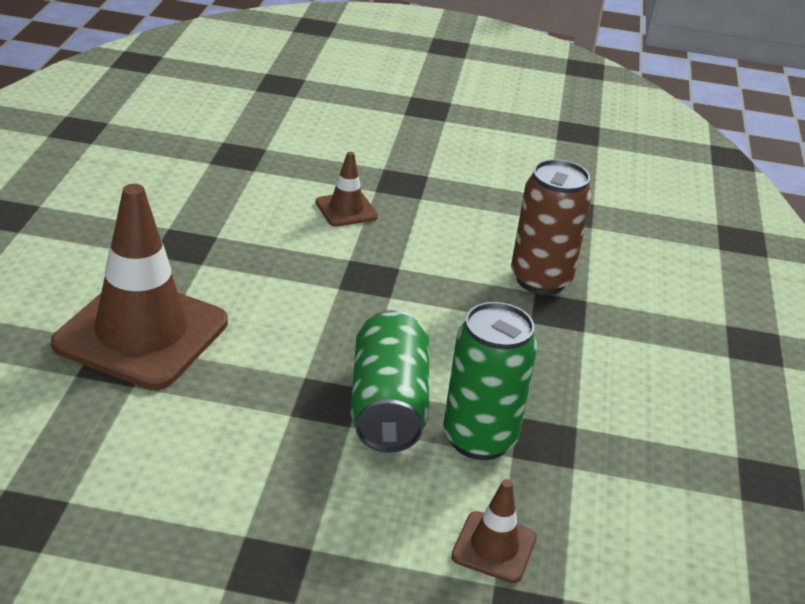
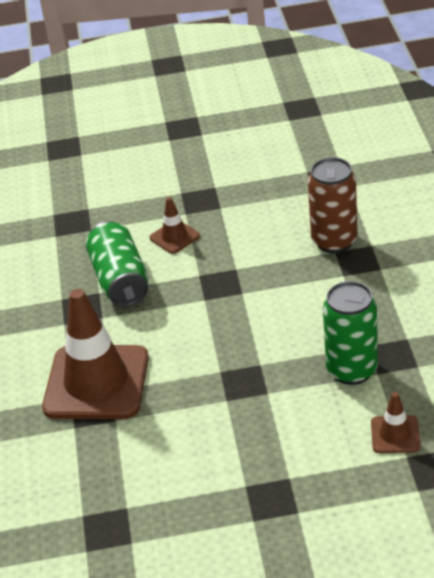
camera: 10 degrees left, 5 degrees up
green can [350,310,429,453] -> green can moved to [86,221,148,307]

